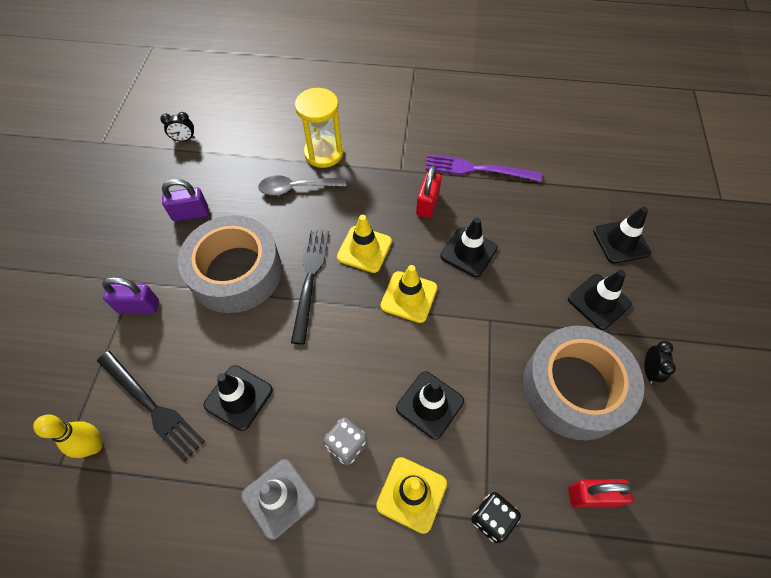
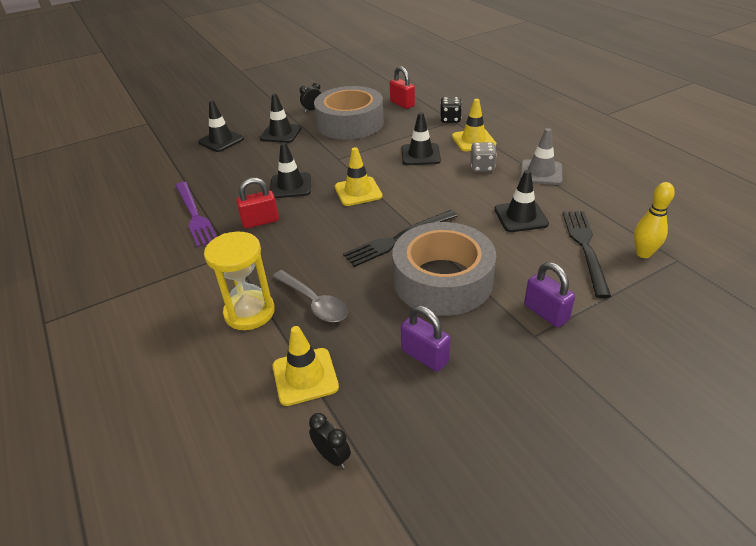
camera: 125 degrees left, 20 degrees down
yellow traffic cone [337,215,392,273] -> yellow traffic cone moved to [272,326,339,406]

